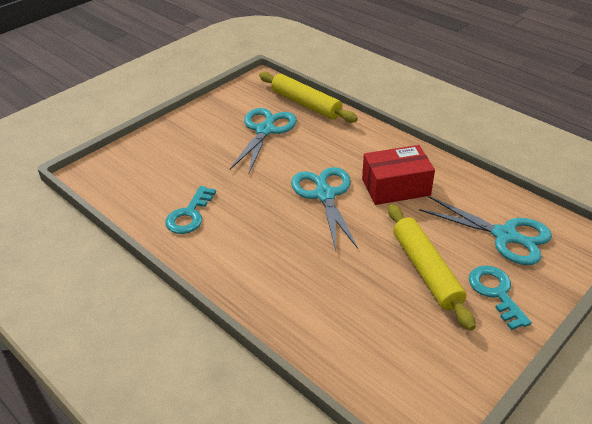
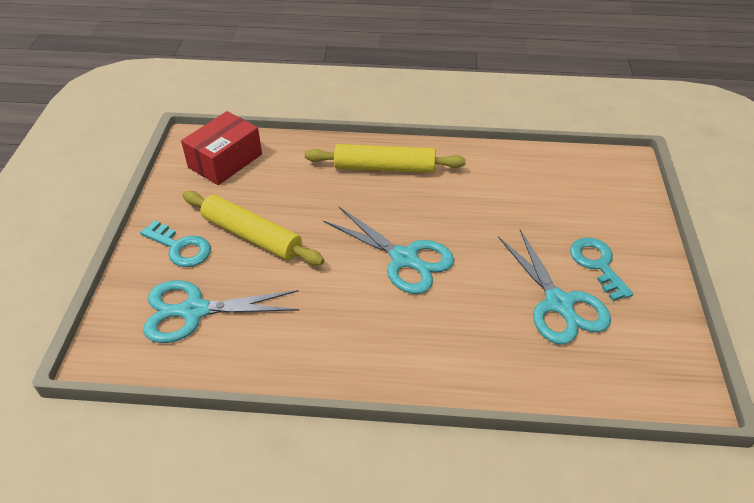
camera: 140 degrees right, 5 degrees up
turquoise key [165,186,216,234] -> turquoise key moved to [570,237,633,301]
yellow rolling pin [259,72,358,123] -> yellow rolling pin moved to [305,144,466,173]
red box [362,145,435,205] -> red box moved to [181,111,262,185]

